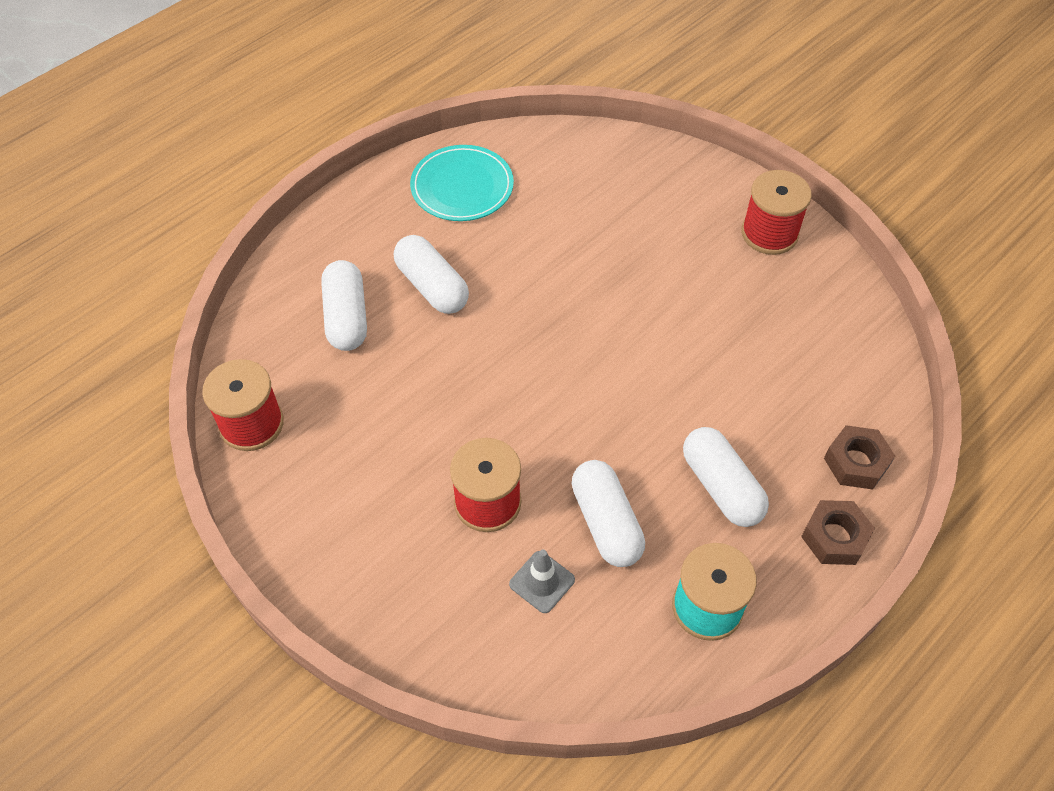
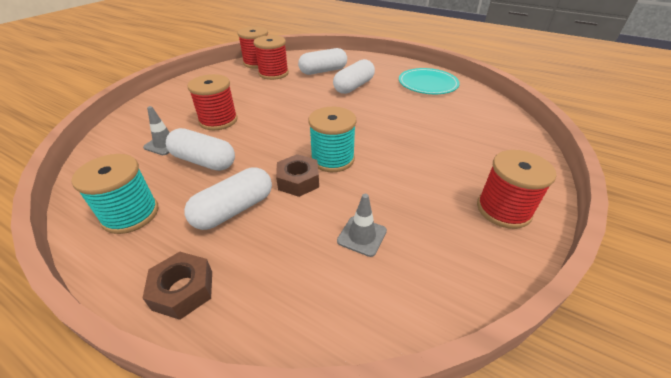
camera: 75 degrees right, 15 degrees down
white capsule [572,460,645,567] -> white capsule turned 60 degrees clockwise [166,128,235,171]
brown nut [824,425,895,489] -> brown nut moved to [276,154,319,197]
none -> red spool [253,35,289,80]
none -> turquoise spool [308,107,357,172]
none -> grey traffic cone [337,194,387,257]

